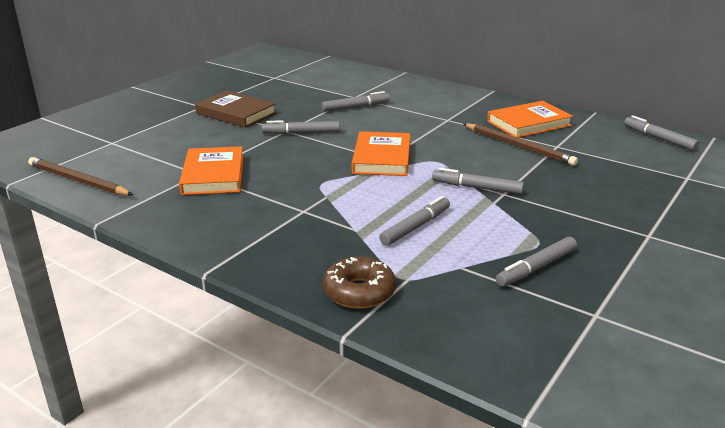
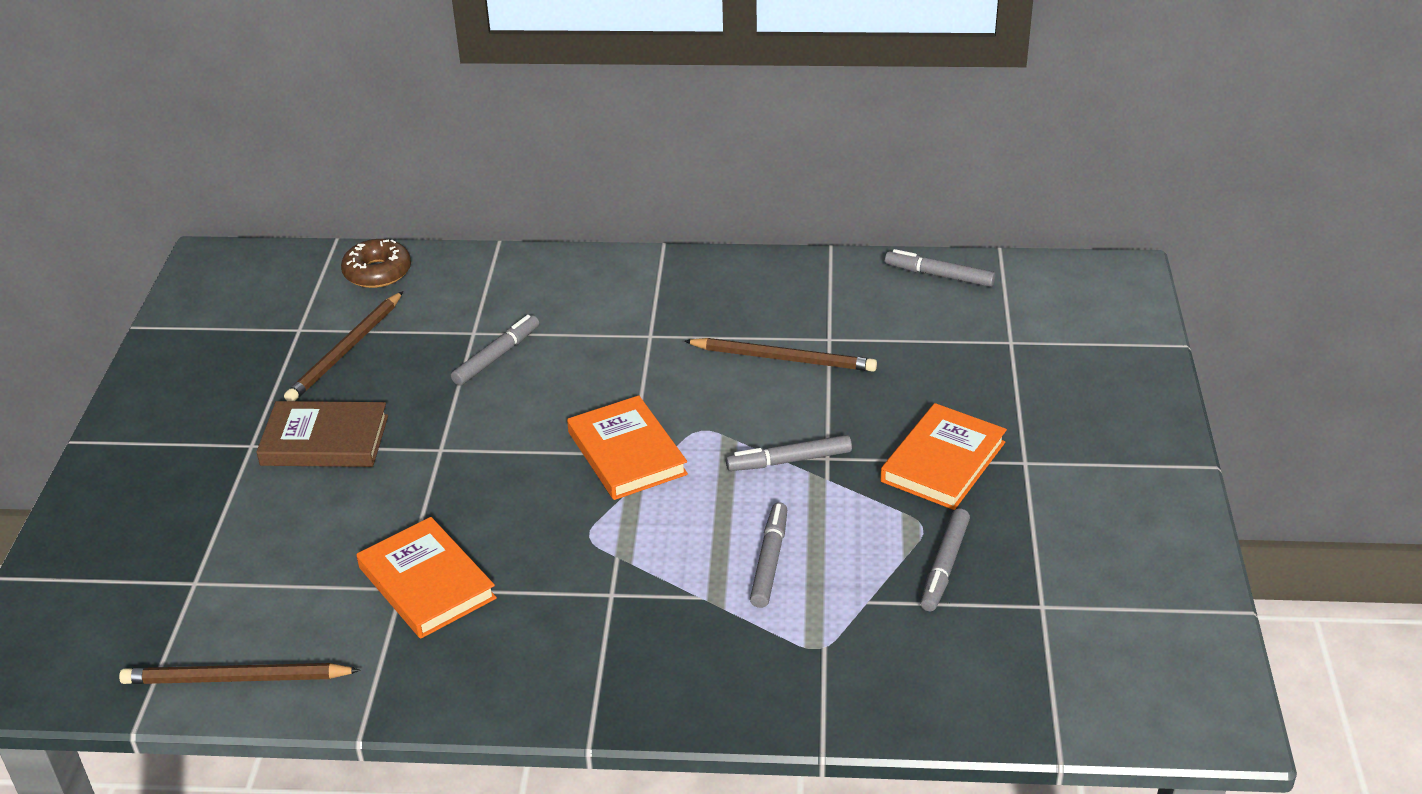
camera: 30 degrees left, 10 degrees up
grey marker [262,120,340,134] -> none
brown donut [322,257,396,309] -> brown donut moved to [341,239,411,288]
orange book [487,101,573,138] -> orange book moved to [881,403,1007,510]
none -> brown pencil [284,291,403,401]

